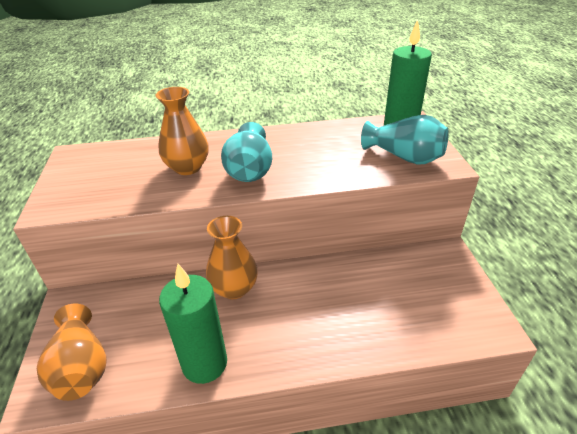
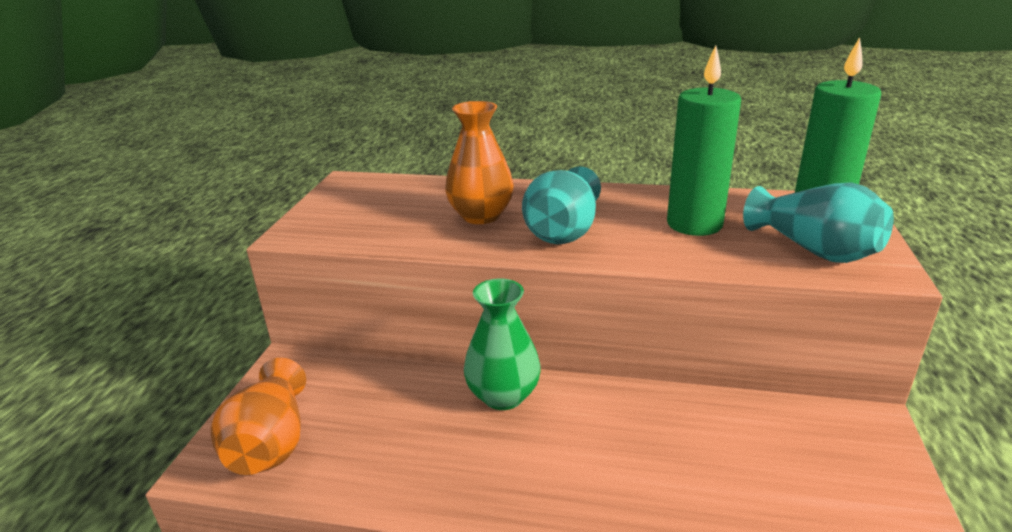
camera: 20 degrees right, 10 degrees down
green candle [159,264,227,384] -> green candle moved to [667,45,741,236]
orange vase [206,216,258,299] -> green vase [464,279,541,410]

